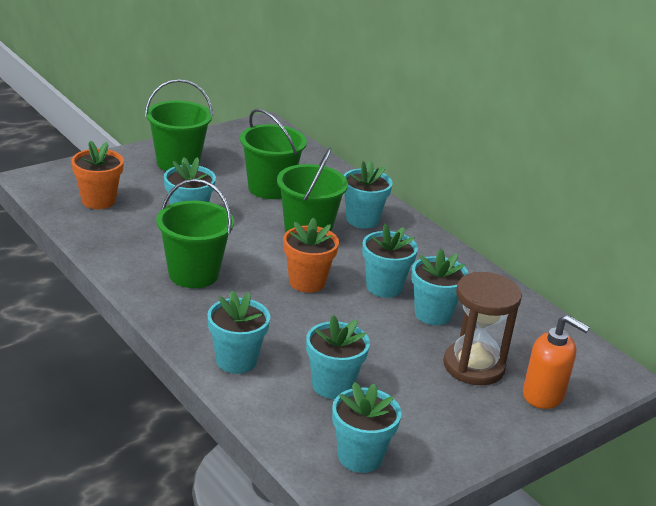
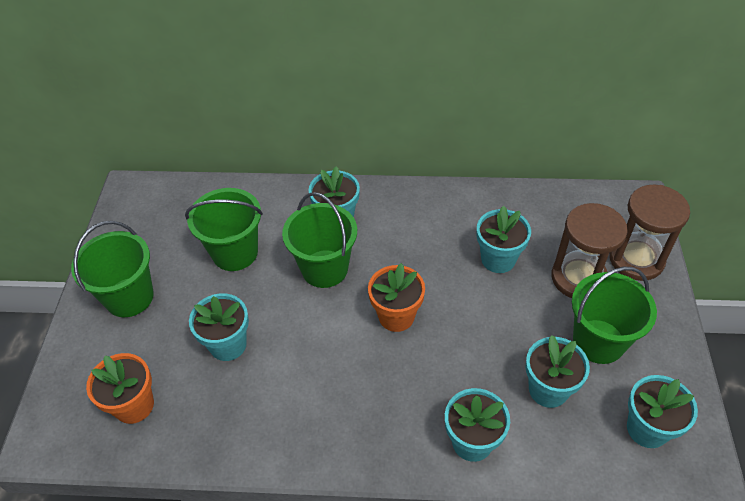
camera: 45 degrees left, 20 degrees up
green bucket [156,179,234,288] -> green bucket moved to [572,267,657,364]
turquoise flower pot [362,223,418,298] -> none
orange soap dispenser [523,315,590,409] -> brown hourglass [609,185,690,281]

